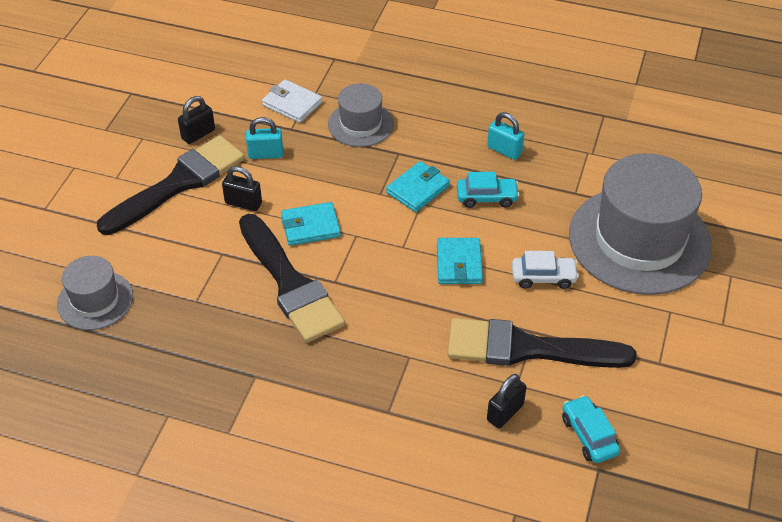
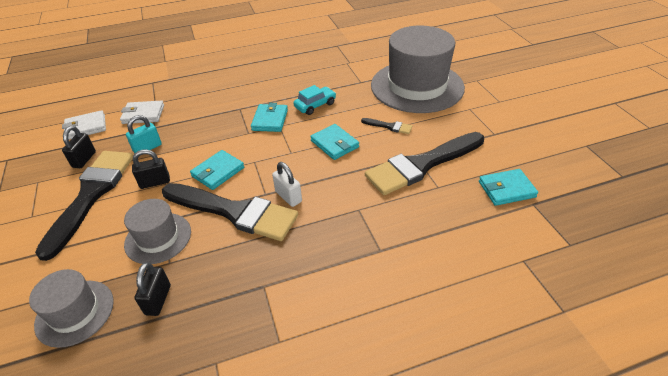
camera: 35 degrees left, 5 degrees down
grey hat [328,83,394,147] -> grey hat moved to [124,199,191,264]
turquoise padlock [487,112,524,160] -> none
black padlock [487,374,527,428] -> black padlock moved to [134,262,171,316]
white car [512,251,579,289] -> black brush [361,118,412,134]
turquoise car [562,395,620,463] -> turquoise wallet [479,169,538,206]
none -> white wallet [62,110,106,140]
none -> white padlock [272,162,302,207]

